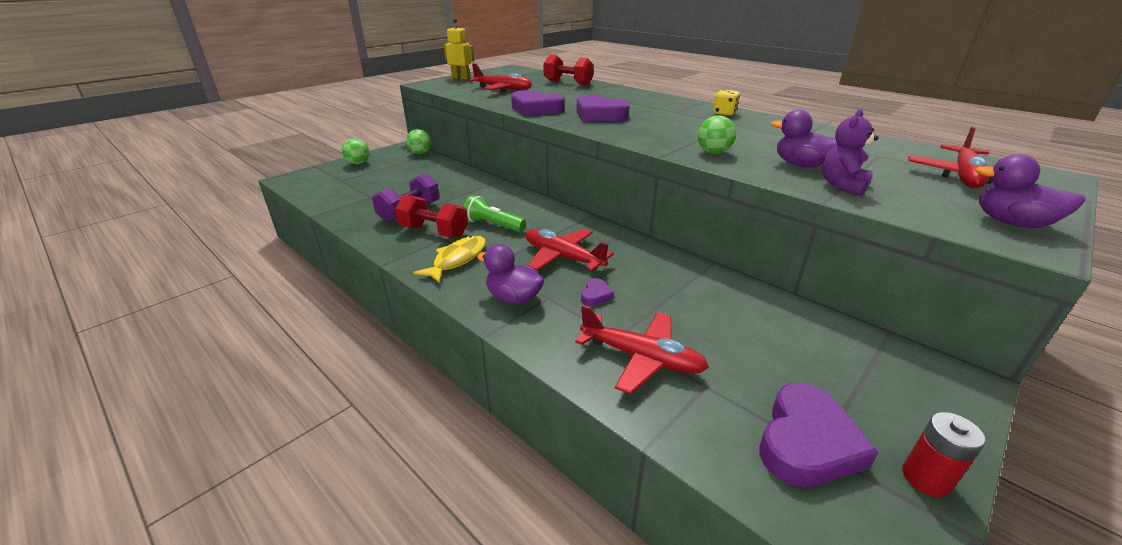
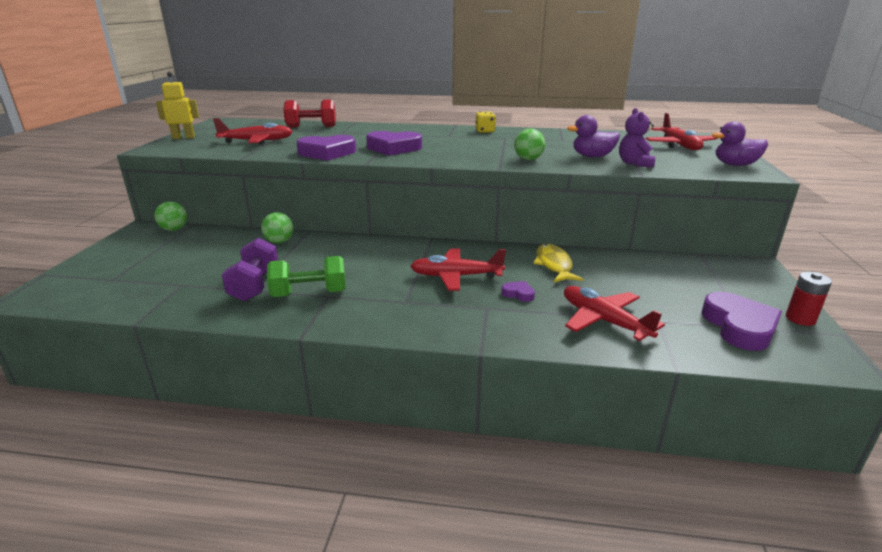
camera: 35 degrees left, 5 degrees down
green ball [342,138,369,165] -> green ball moved to [261,212,293,243]
red dumbbell [395,194,468,238] -> green dumbbell [267,256,346,297]
yellow fish [413,236,486,283] -> yellow fish moved to [533,244,584,282]
green flashlight [463,195,526,232] -> none
purple duck [477,244,544,304] -> none
red plane [575,305,709,394] -> red plane turned 120 degrees counterclockwise [564,286,665,341]
purple heart [581,278,614,306] -> purple heart turned 45 degrees counterclockwise [501,281,535,302]

